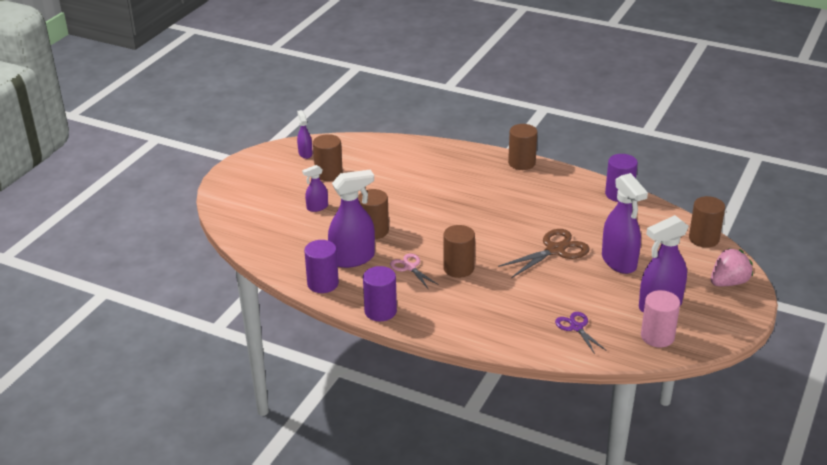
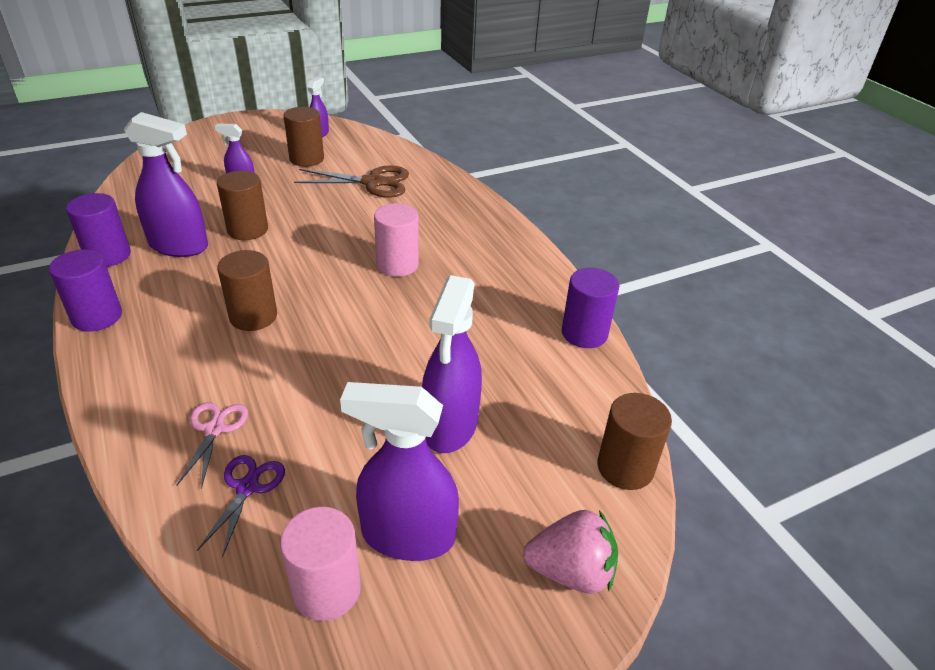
camera: 35 degrees right, 5 degrees up
pink scissors [390,253,439,288] -> pink scissors moved to [176,402,248,489]
brown scissors [498,229,590,278] -> brown scissors moved to [294,165,409,198]
brown cylinder [508,124,537,170] -> none
none -> pink cylinder [374,203,419,277]

